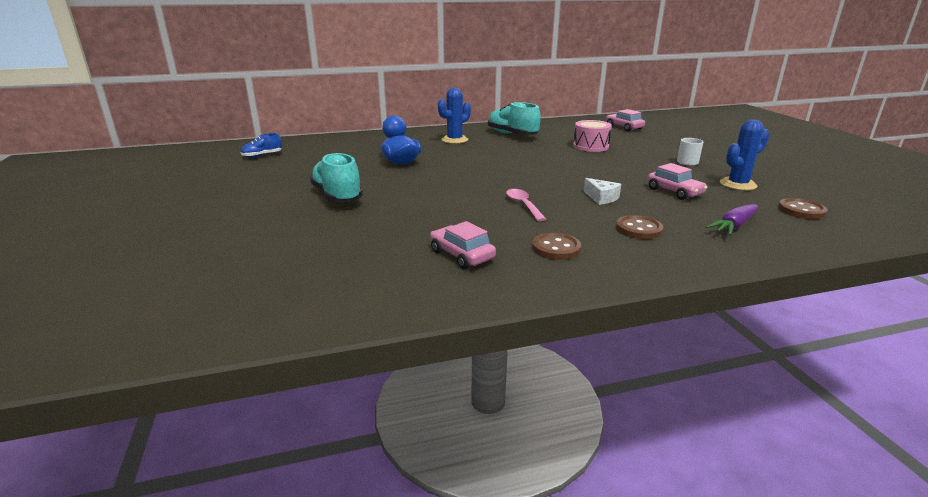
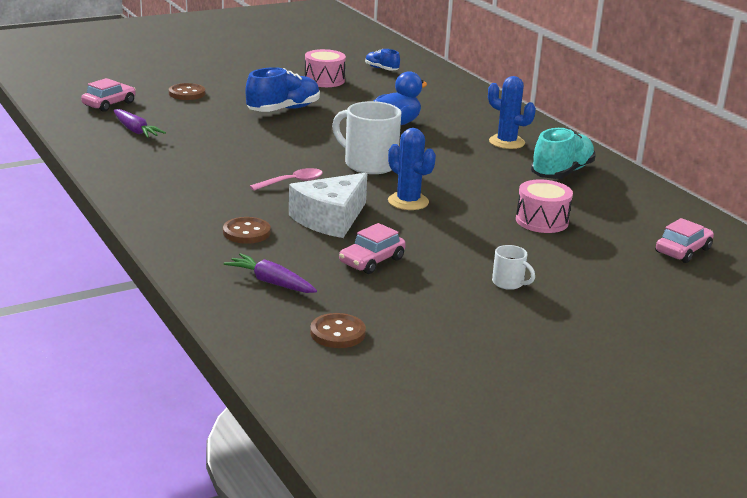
camera: 75 degrees right, 0 degrees up
turquoise shoe [310,153,363,203] -> blue shoe [246,67,320,112]
pink car [430,221,496,269] -> pink car moved to [81,78,136,112]
brown button [532,233,581,260] -> brown button moved to [169,83,205,100]
white cheese [584,178,621,205] -> white cheese [289,173,367,238], size x1.98
blue cactus [720,120,770,190] -> blue cactus moved to [388,128,436,210]
none -> purple carrot [113,109,166,138]
none -> pink drum [305,49,346,87]
none -> white mug [332,101,401,174]

